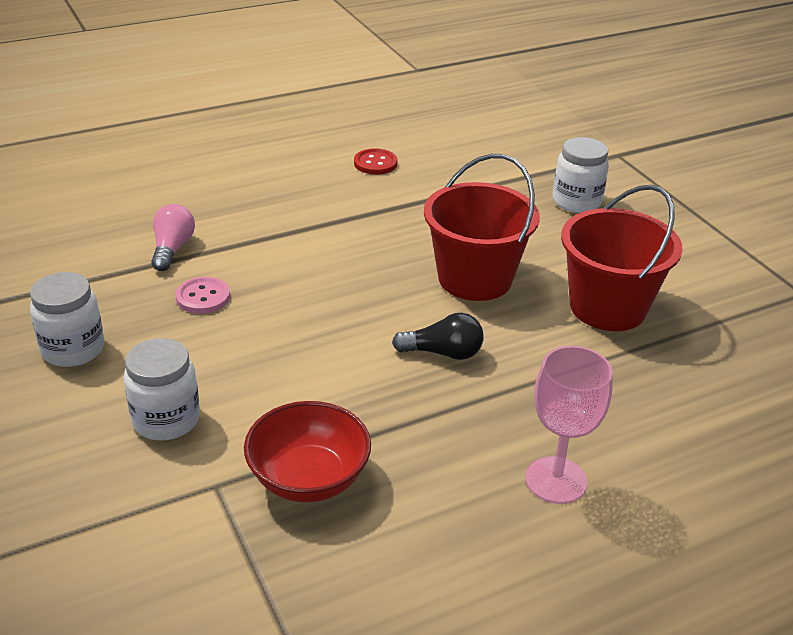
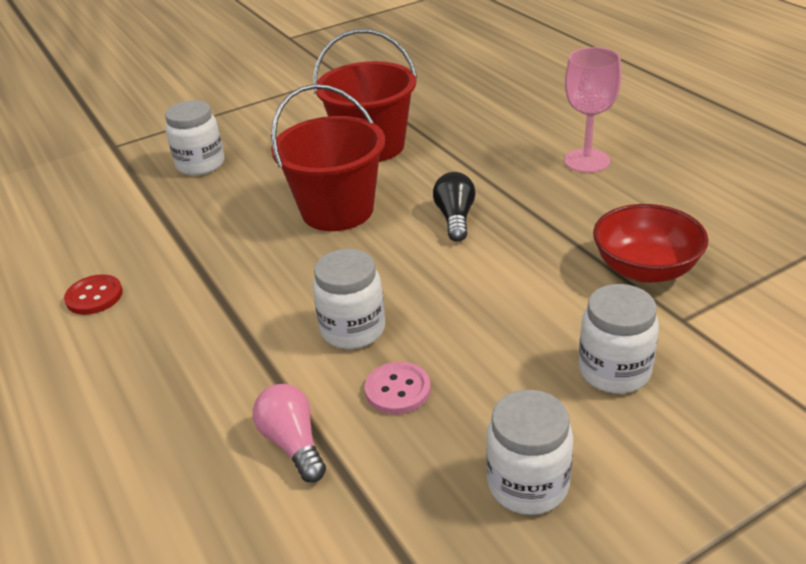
camera: 90 degrees left, 0 degrees up
pink light bulb [151,204,195,271] -> pink light bulb turned 60 degrees clockwise [253,384,326,482]
none -> white jar [313,249,385,349]

